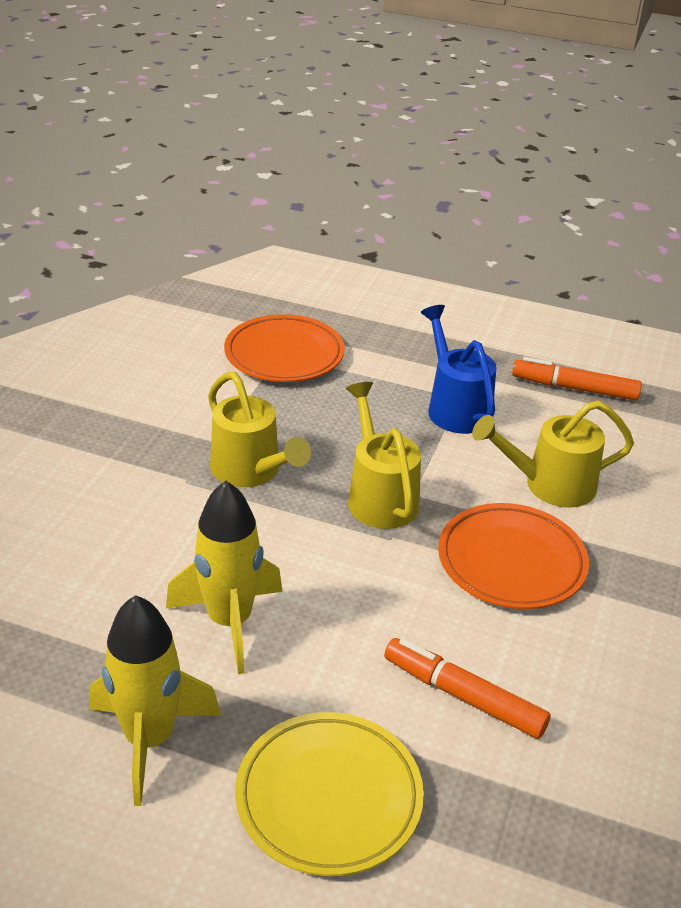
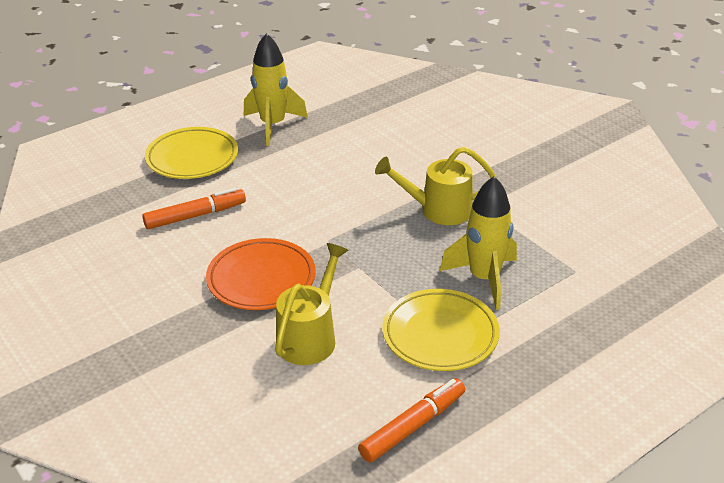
camera: 125 degrees right, 0 degrees up
yellow rocket [166,481,283,674] -> yellow rocket moved to [440,176,517,310]
orange plate [224,314,345,382] -> none
yellow watering can [346,382,421,529] -> none
blue watering can [421,305,497,434] -> yellow plate [382,289,500,371]

